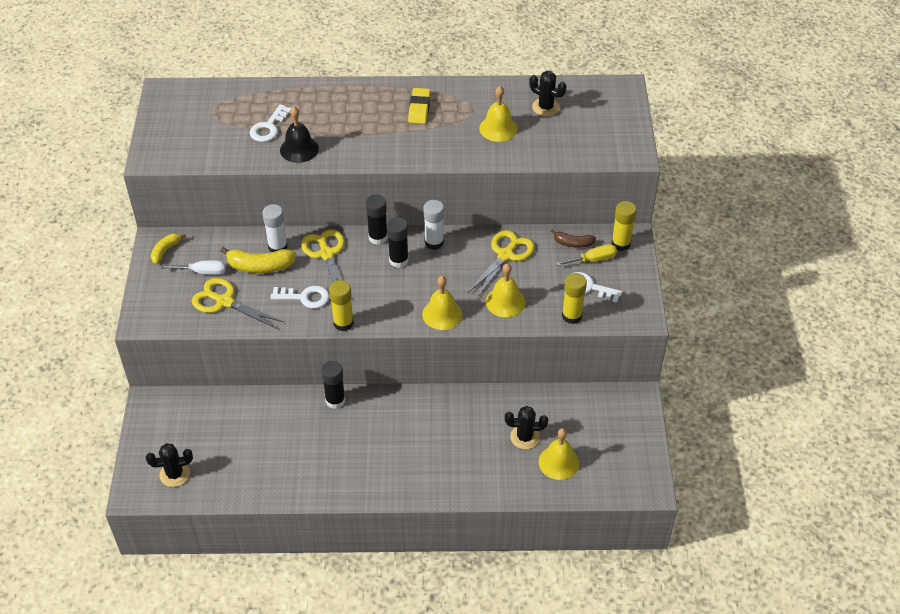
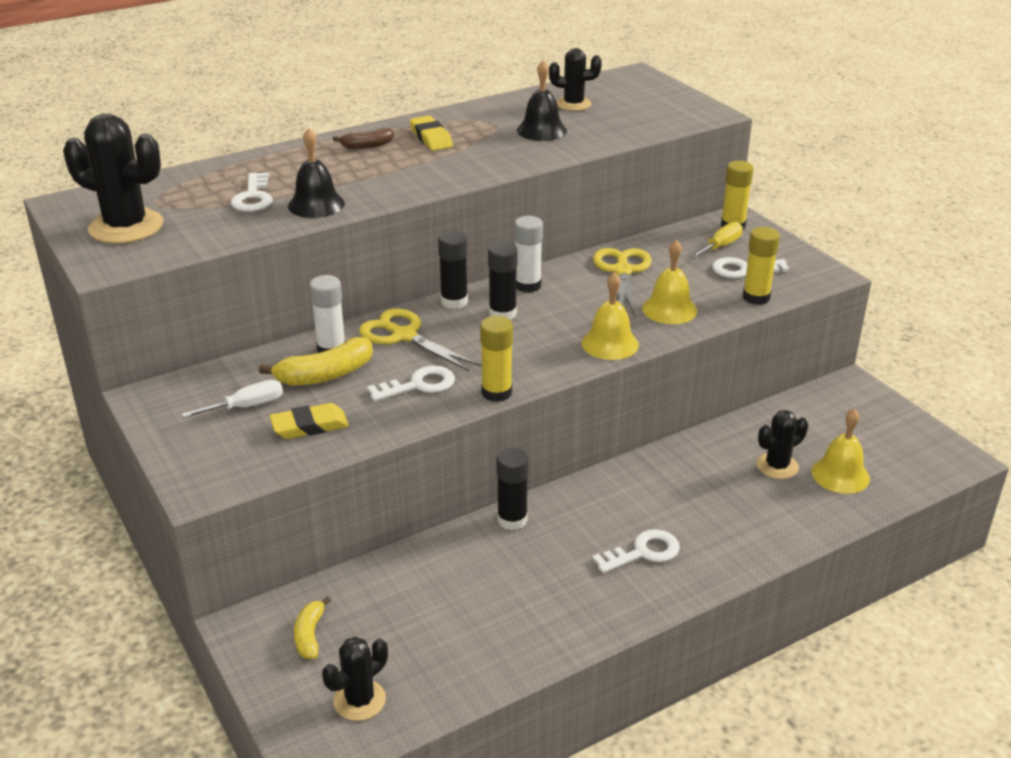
camera: 30 degrees left, 15 degrees down
yellow banana [151,234,186,264] -> yellow banana moved to [294,596,331,659]
yellow scissors [192,278,284,329] -> yellow eraser [270,403,349,439]
yellow bell [479,86,517,142] -> black bell [517,60,567,141]
brown banana [550,229,596,248] -> brown banana moved to [333,128,394,149]
none -> black cactus [63,114,164,244]
none -> white key [592,529,680,573]

